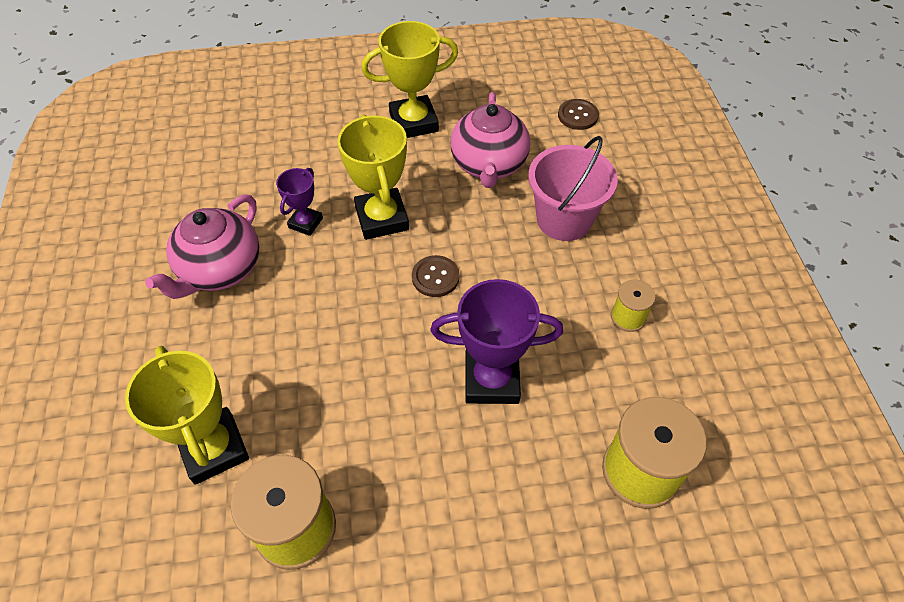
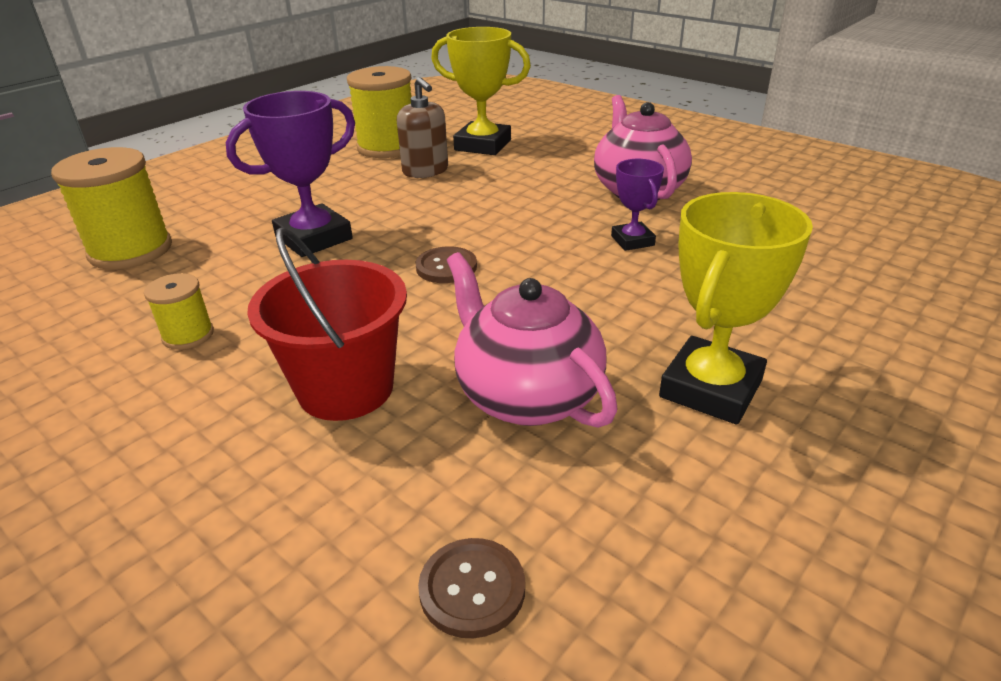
camera: 140 degrees right, 20 degrees down
yellow trophy [337,114,409,240] -> none
pink bucket [528,136,618,241] -> red bucket [247,227,407,421]
none -> brown soap dispenser [397,77,448,178]

